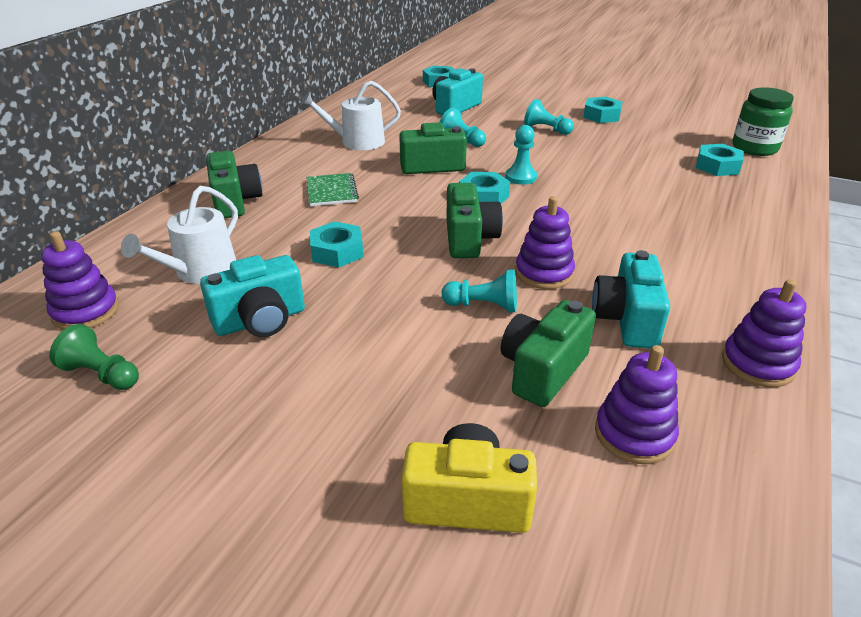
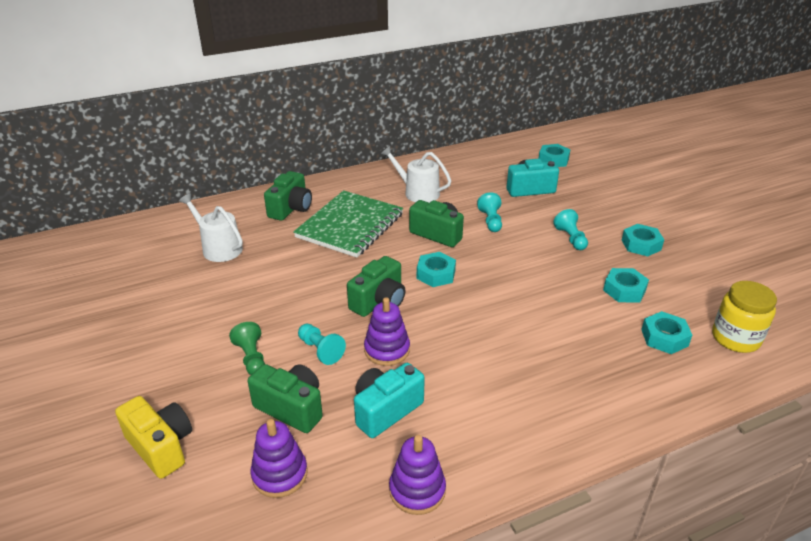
camera: 40 degrees right, 0 degrees up
purple stacking toy [41,231,119,330] -> none
green pawn [49,324,139,390] -> green pawn moved to [229,322,265,375]
white watering can [121,186,238,284] -> white watering can turned 60 degrees clockwise [179,193,243,262]
turquoise camera [200,255,305,337] -> none
green notebook [306,173,359,206] -> green notebook [293,190,403,258], size x2.07
turquoise nut [310,221,364,268] -> turquoise nut moved to [603,268,649,302]
green camera [501,300,596,407] -> green camera turned 45 degrees clockwise [248,364,323,433]
turquoise pawn [506,125,537,185] -> none
green jar [733,87,794,156] -> yellow jar [712,281,777,353]

